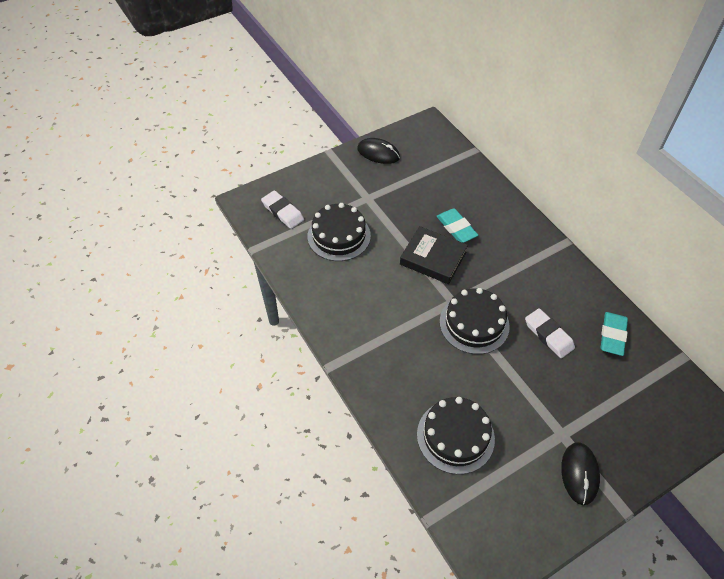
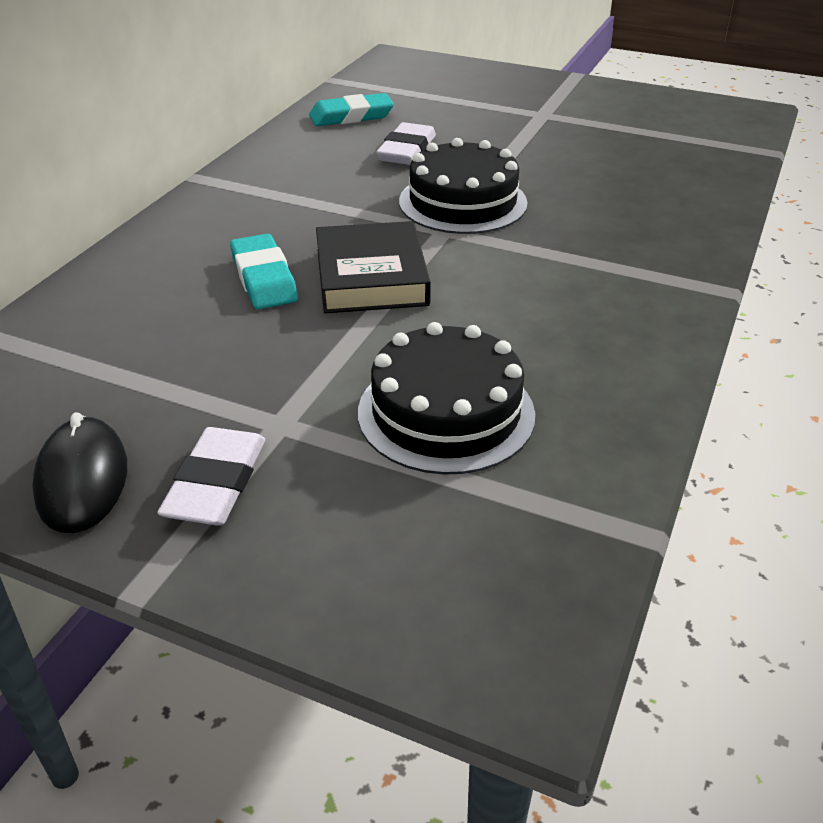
camera: 125 degrees left, 15 degrees down
white eraser [261,190,304,229] -> white eraser moved to [157,427,265,526]
black cake [417,397,495,474] -> none
turquoise eraser [436,208,478,243] -> turquoise eraser turned 45 degrees counterclockwise [230,234,298,309]
black mouse [561,442,600,505] -> none

